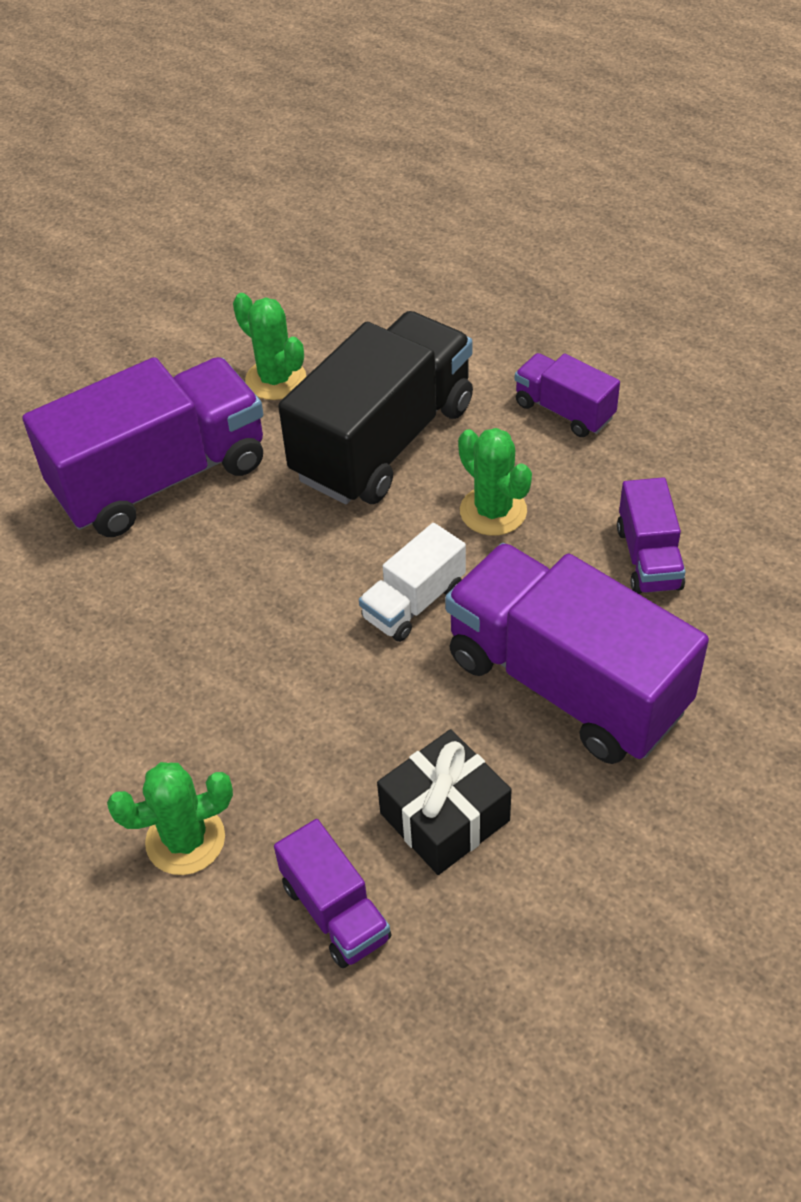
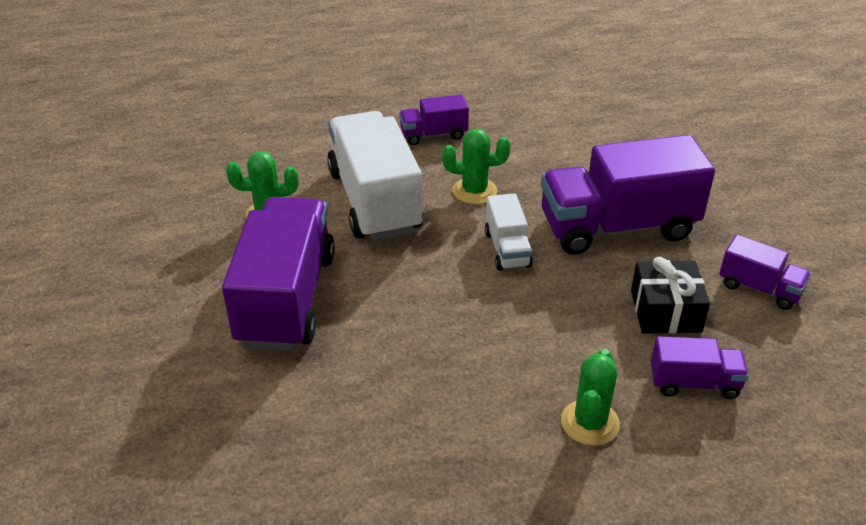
camera: 55 degrees left, 10 degrees down
black truck [278,311,473,504] -> white truck [327,111,423,241]
purple truck [617,477,686,594] -> purple truck moved to [719,234,811,310]

